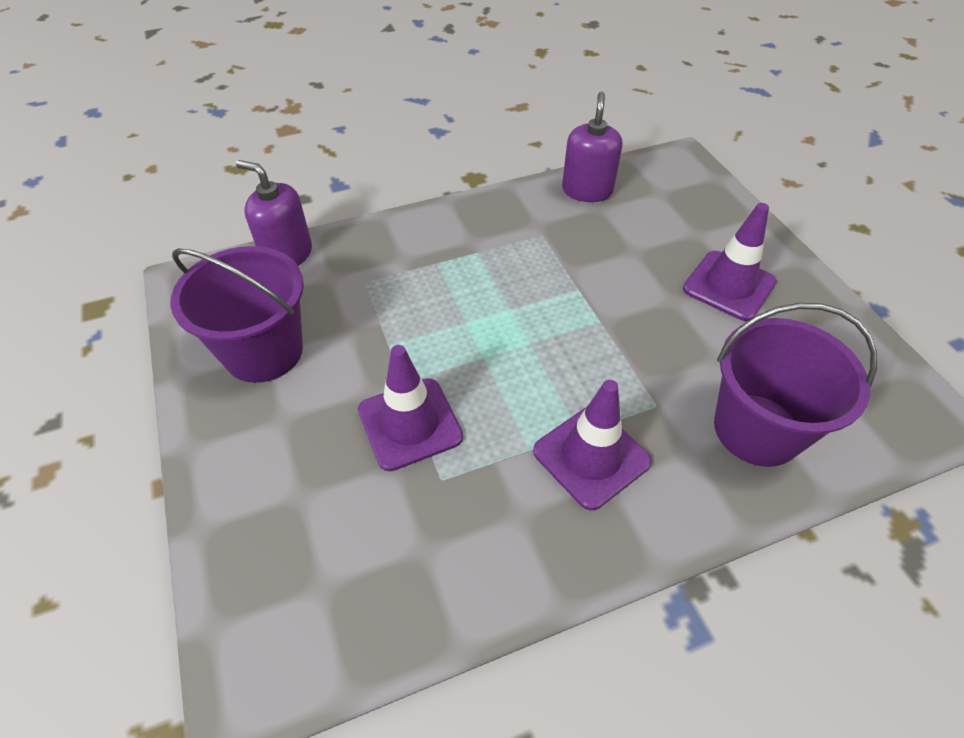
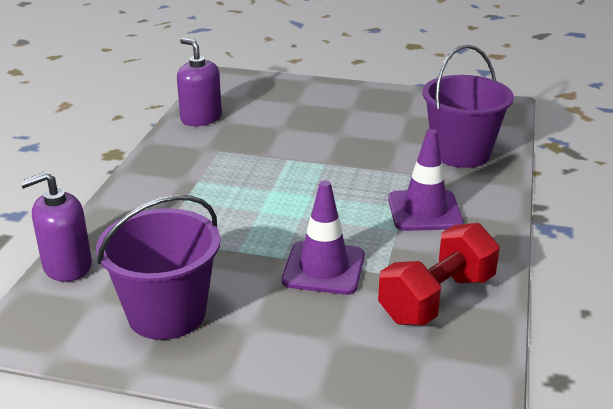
camera: 55 degrees left, 20 degrees down
purple traffic cone [683,203,777,321] -> none
none -> red dumbbell [378,223,500,326]

